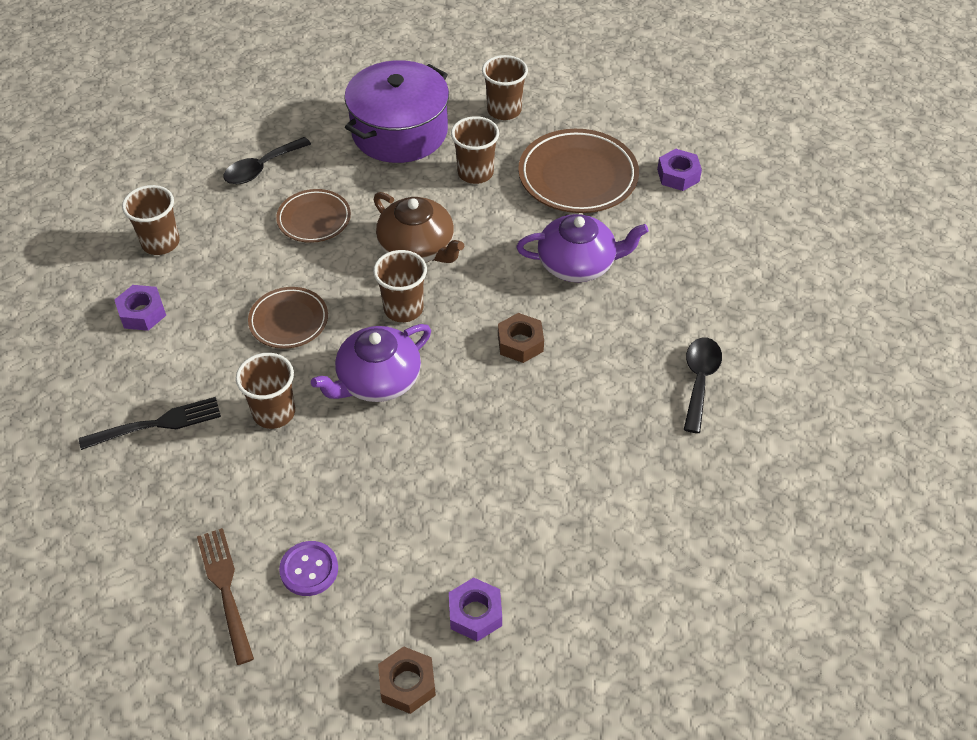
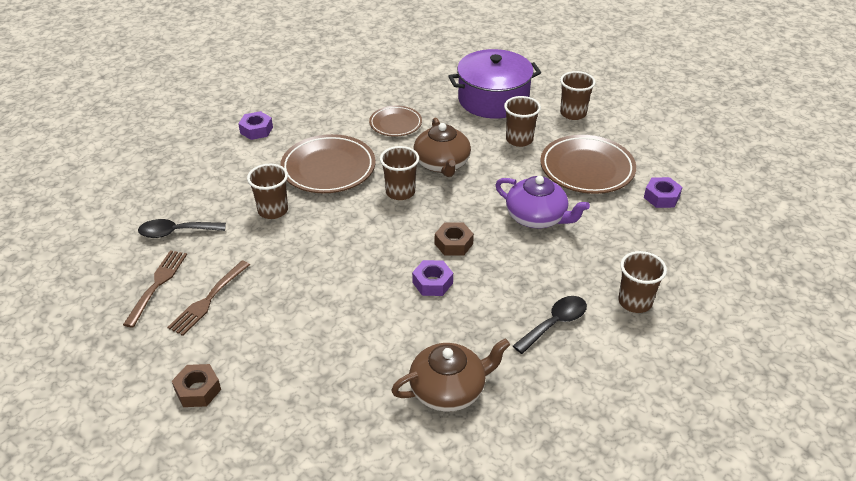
camera: 35 degrees right, 10 degrees down
black fork [79,397,221,450] -> none
brown cup [122,185,180,255] -> brown cup moved to [618,251,667,313]
black spoon [223,137,311,184] -> black spoon moved to [138,219,226,238]
brown plate [248,287,328,349] -> brown plate [280,134,376,193], size x1.68
purple button [279,541,338,596] -> brown fork [167,260,250,336]
purple teapot [311,324,431,402] -> none
purple nut [449,577,502,641] -> purple nut moved to [412,260,453,296]
none -> brown teapot [391,338,510,412]

